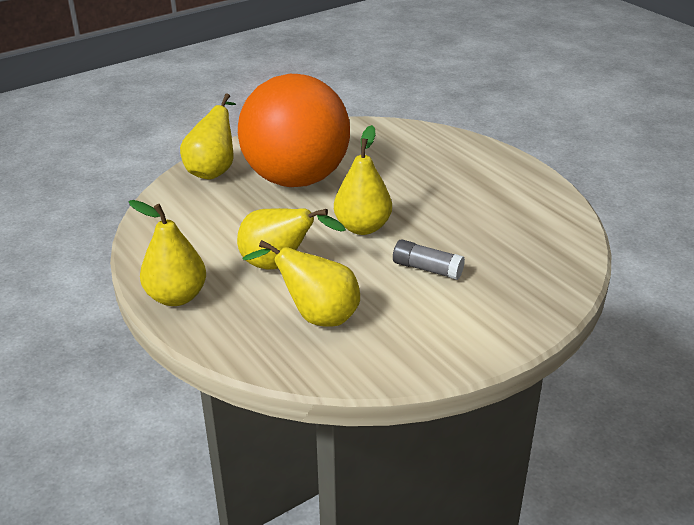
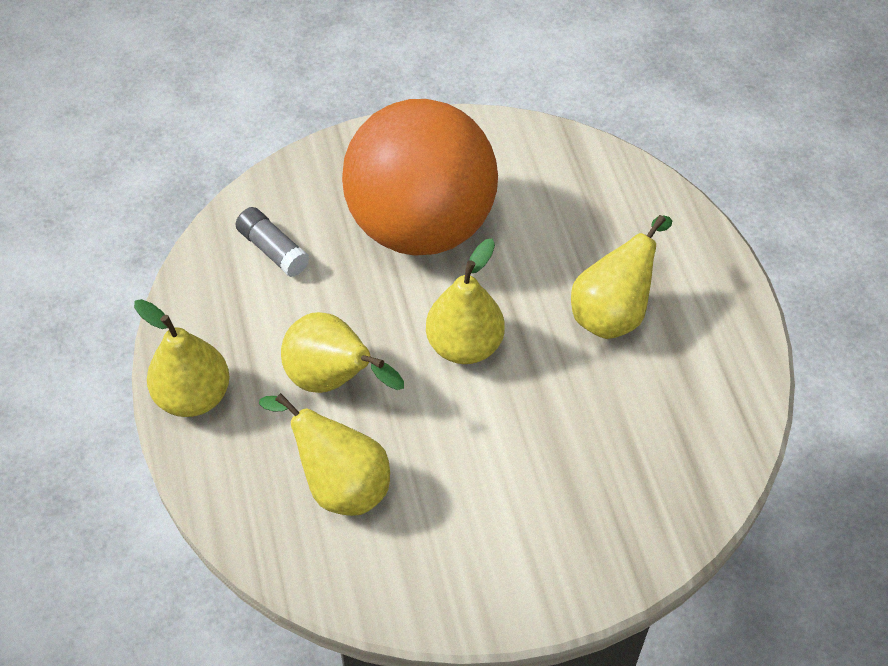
camera: 20 degrees right, 20 degrees up
yellow pear [180,94,236,179] -> yellow pear moved to [571,215,672,339]
grey glue stick [393,240,465,280] -> grey glue stick moved to [236,207,310,277]

